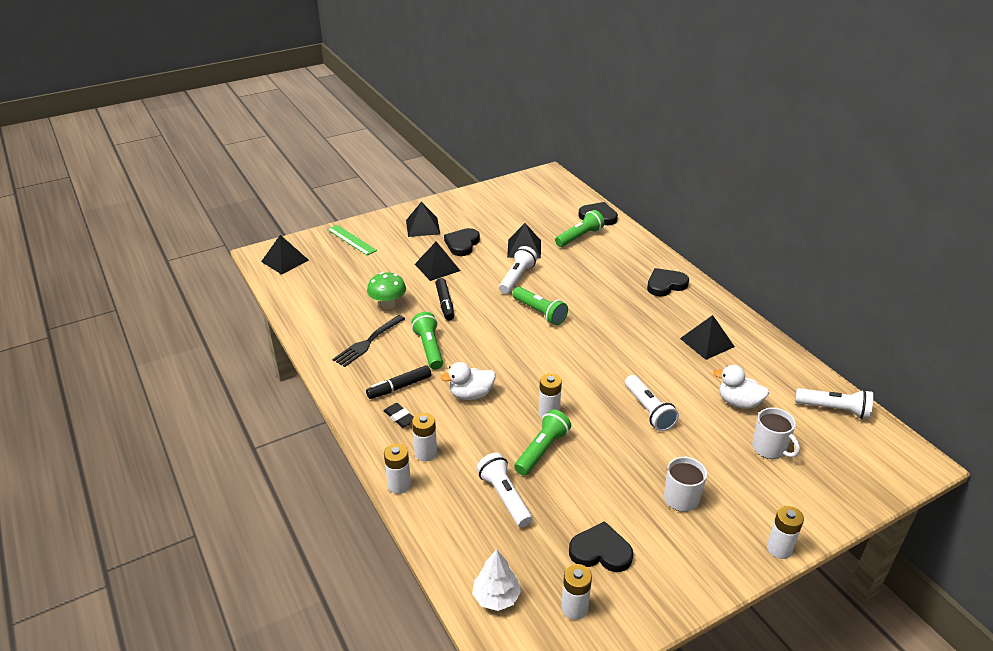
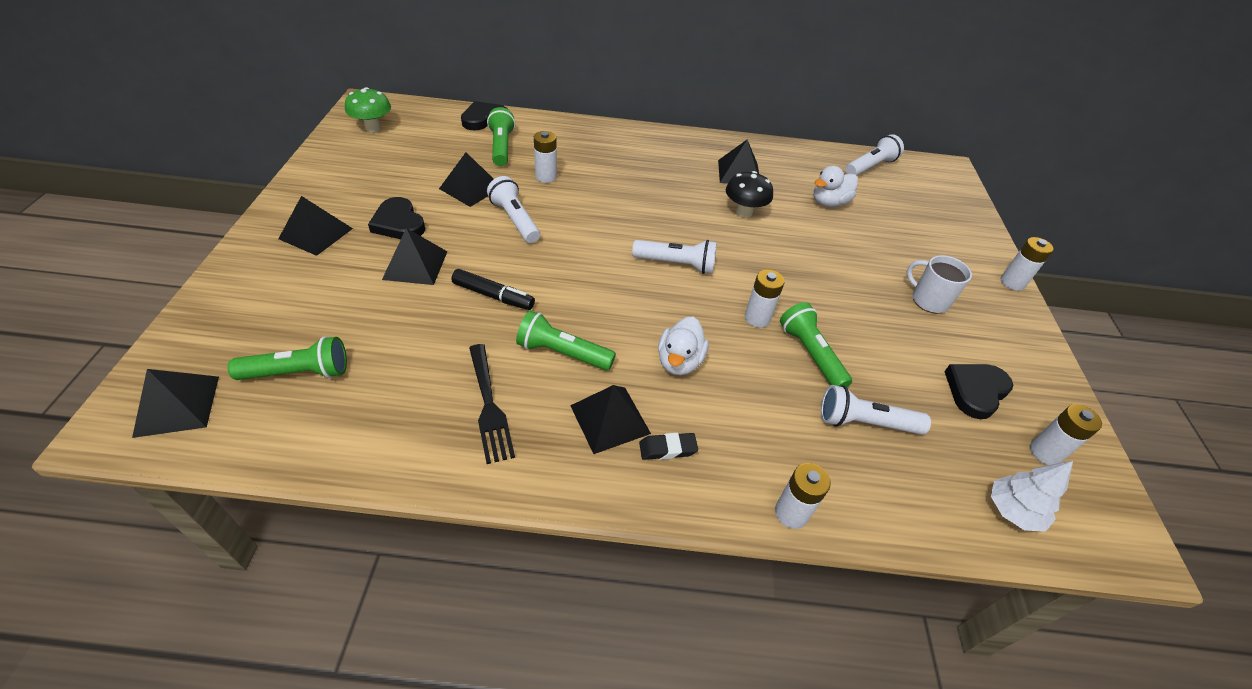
camera: 60 degrees left, 10 degrees up
green ruler [327,225,377,255] -> none
black marker [366,365,431,399] -> black pyramid [570,385,651,454]
green mushroom [367,272,406,309] -> green mushroom moved to [345,87,391,132]
white battery [412,413,437,461] -> white battery moved to [534,131,557,183]
green flashlight [512,287,568,325] -> green flashlight moved to [228,336,347,380]
white flashlight [625,375,679,431] -> white flashlight moved to [632,240,717,274]
black heart [647,268,689,297] -> none
white mug [752,408,800,459] -> none
none -> black mushroom [726,171,773,218]

